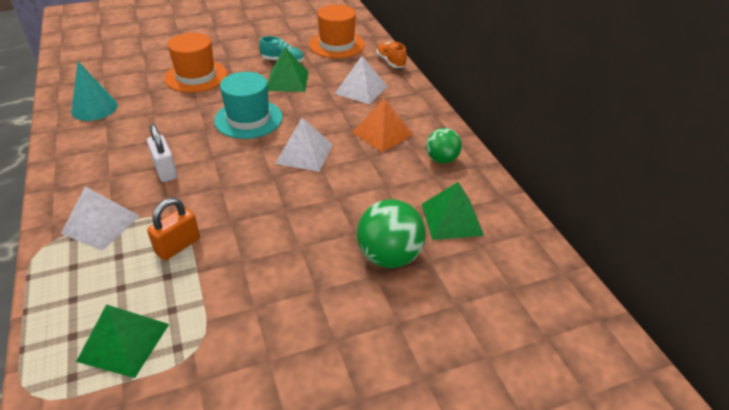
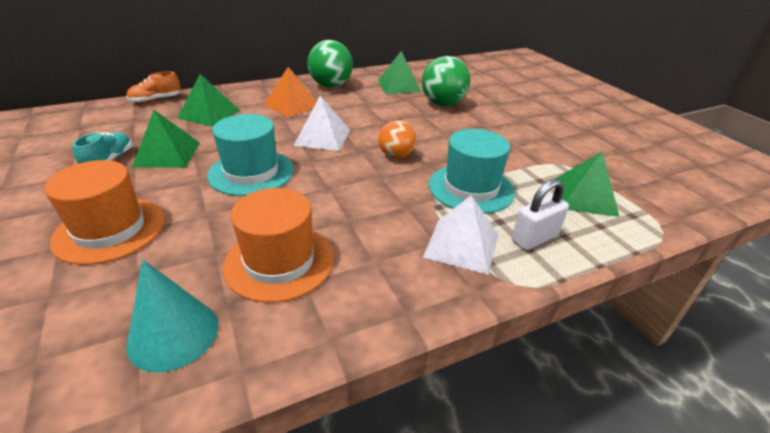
camera: 95 degrees left, 5 degrees down
white padlock [147,124,177,182] -> white padlock moved to [512,179,569,250]
orange padlock [147,198,200,260] -> turquoise hat [429,129,515,214]
orange hat [309,5,365,58] -> orange hat moved to [223,188,334,303]
white pyramid [335,56,387,105] -> green pyramid [177,74,240,127]
green ball [426,128,462,164] -> green ball [307,40,353,88], size x1.58
none -> orange ball [378,120,416,159]

